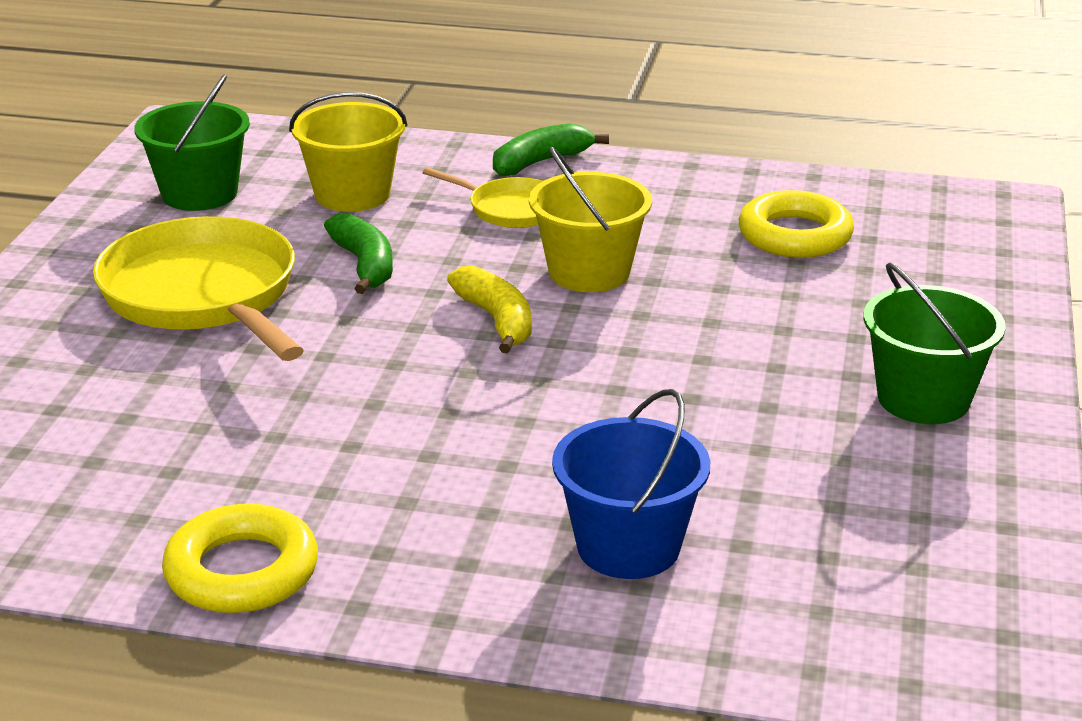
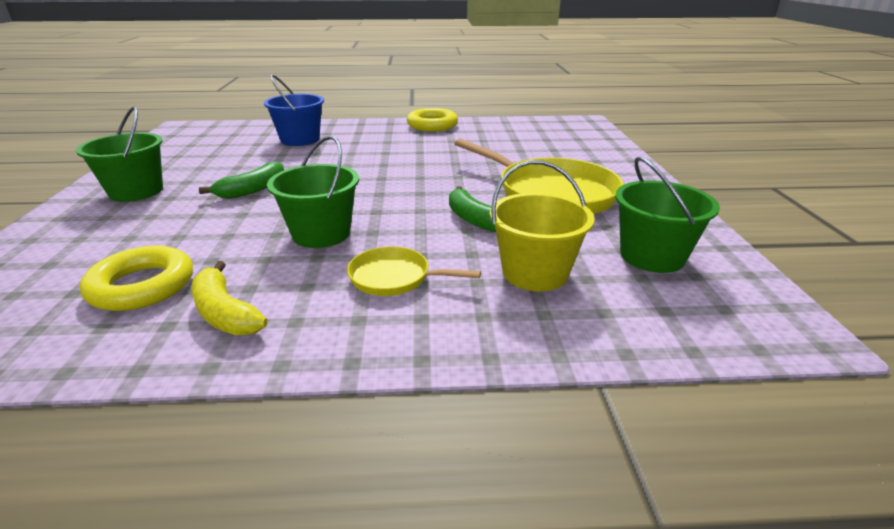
camera: 165 degrees right, 0 degrees up
yellow banana [447,266,531,353] -> yellow banana moved to [192,261,267,335]
green banana [493,123,609,176] -> green banana moved to [199,161,284,199]
yellow bucket [529,146,652,292] -> green bucket [267,135,359,248]

